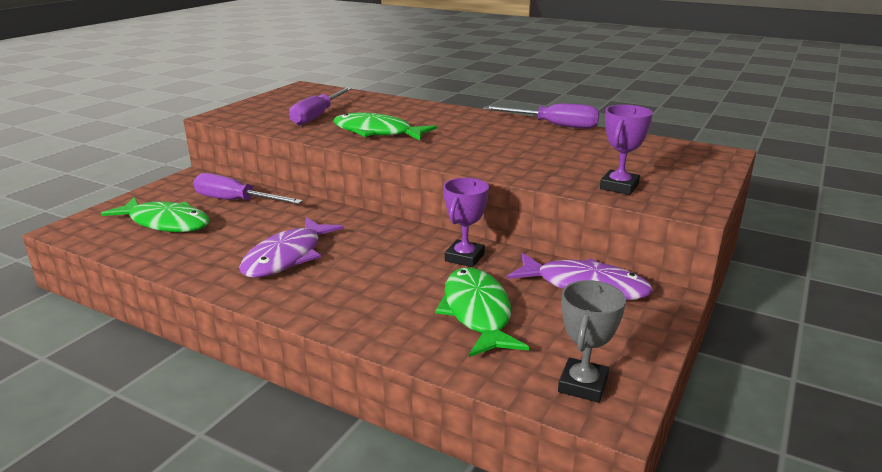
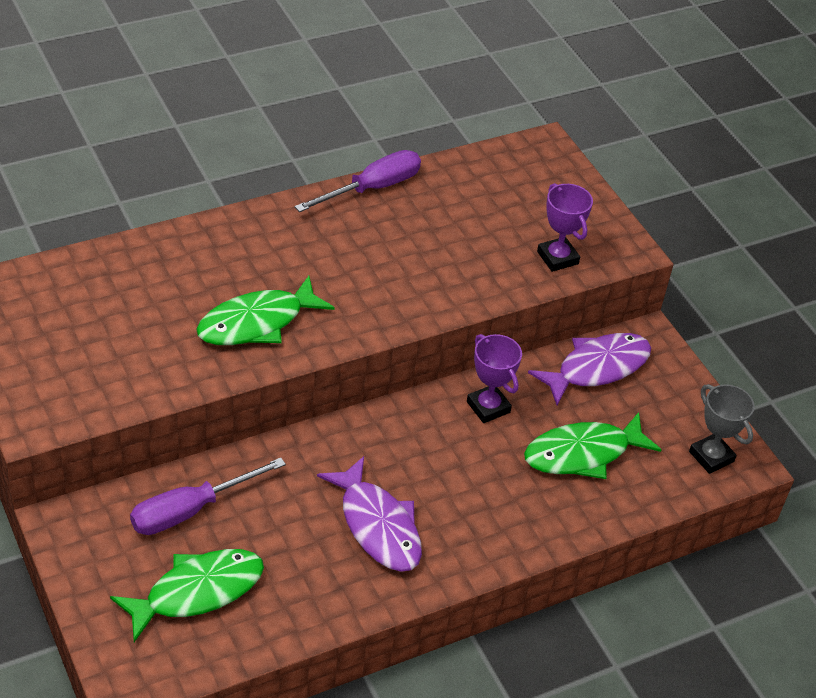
camera: 60 degrees left, 20 degrees up
purple screwdriver [289,87,352,126] -> none
green fish [435,267,529,357] -> green fish turned 45 degrees counterclockwise [524,412,662,479]

